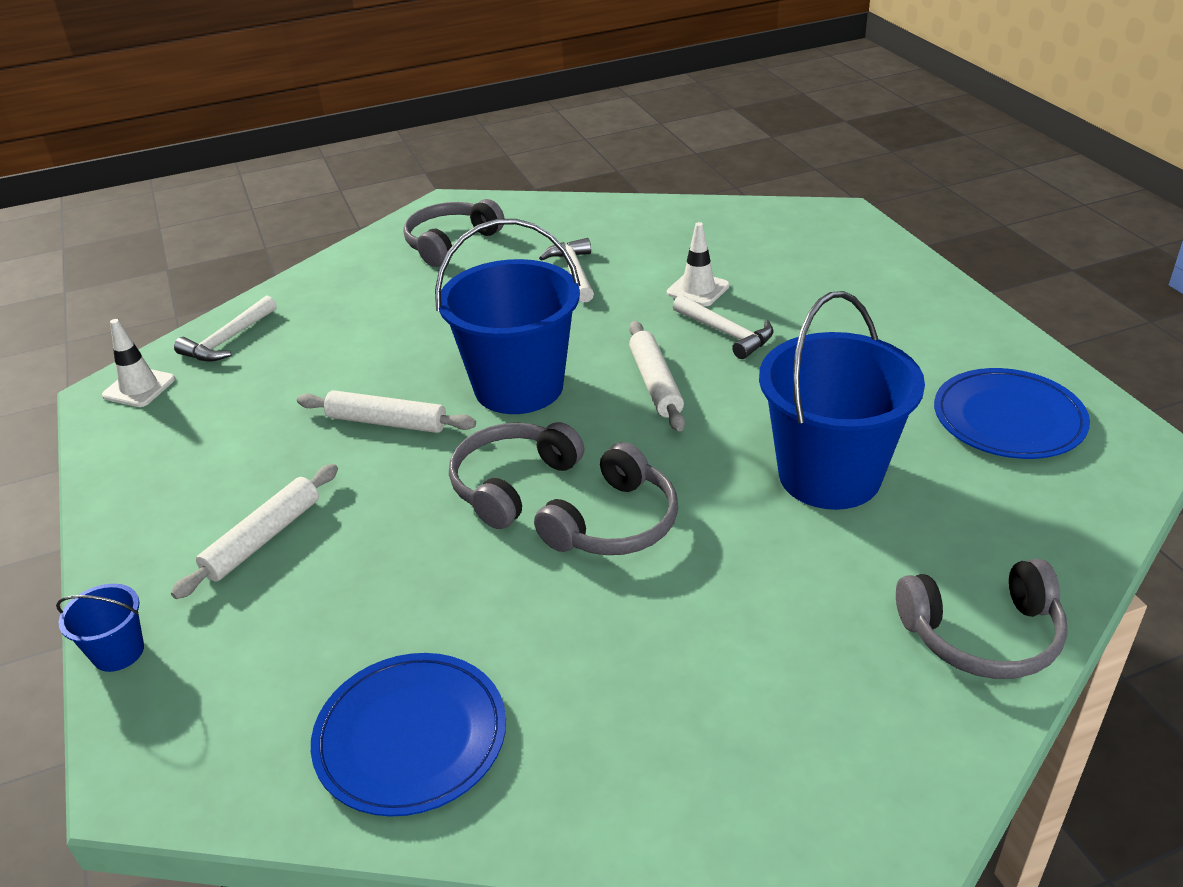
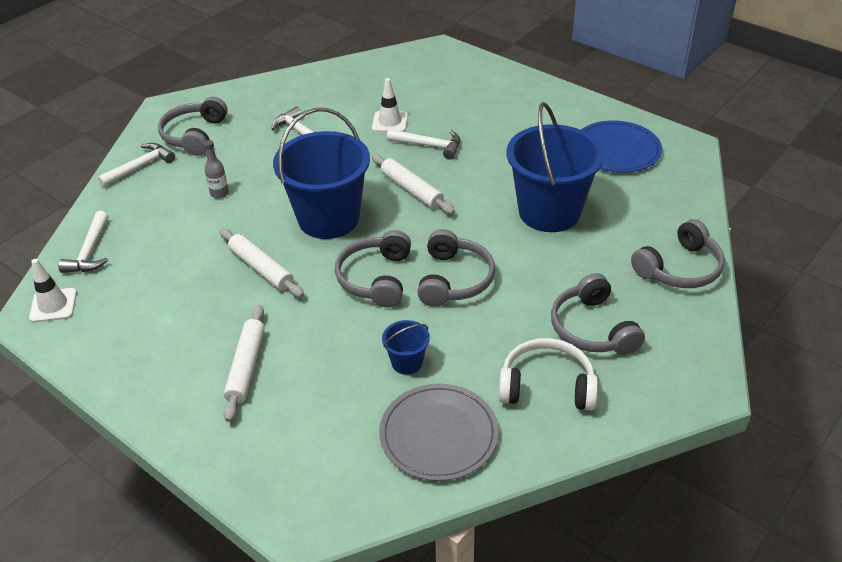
camera: 30 degrees left, 5 degrees up
blue bucket [56,584,144,672] -> blue bucket moved to [382,320,430,375]
white rolling pin [297,390,476,433] -> white rolling pin turned 60 degrees clockwise [220,229,304,297]
blue plate [311,653,506,817] -> grey plate [379,384,499,481]
none -> white hammer [97,143,175,187]
none -> grey bottle [204,140,229,199]
none -> white headphones [498,338,598,411]
none -> grey headphones [551,273,645,355]

